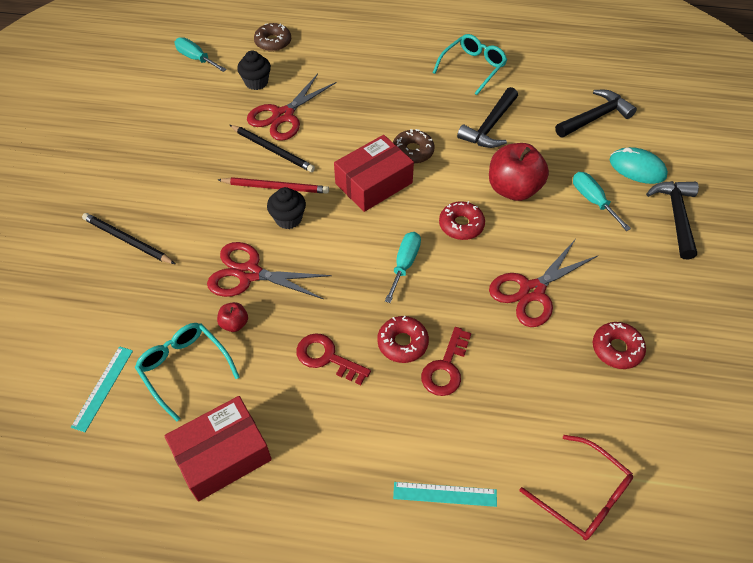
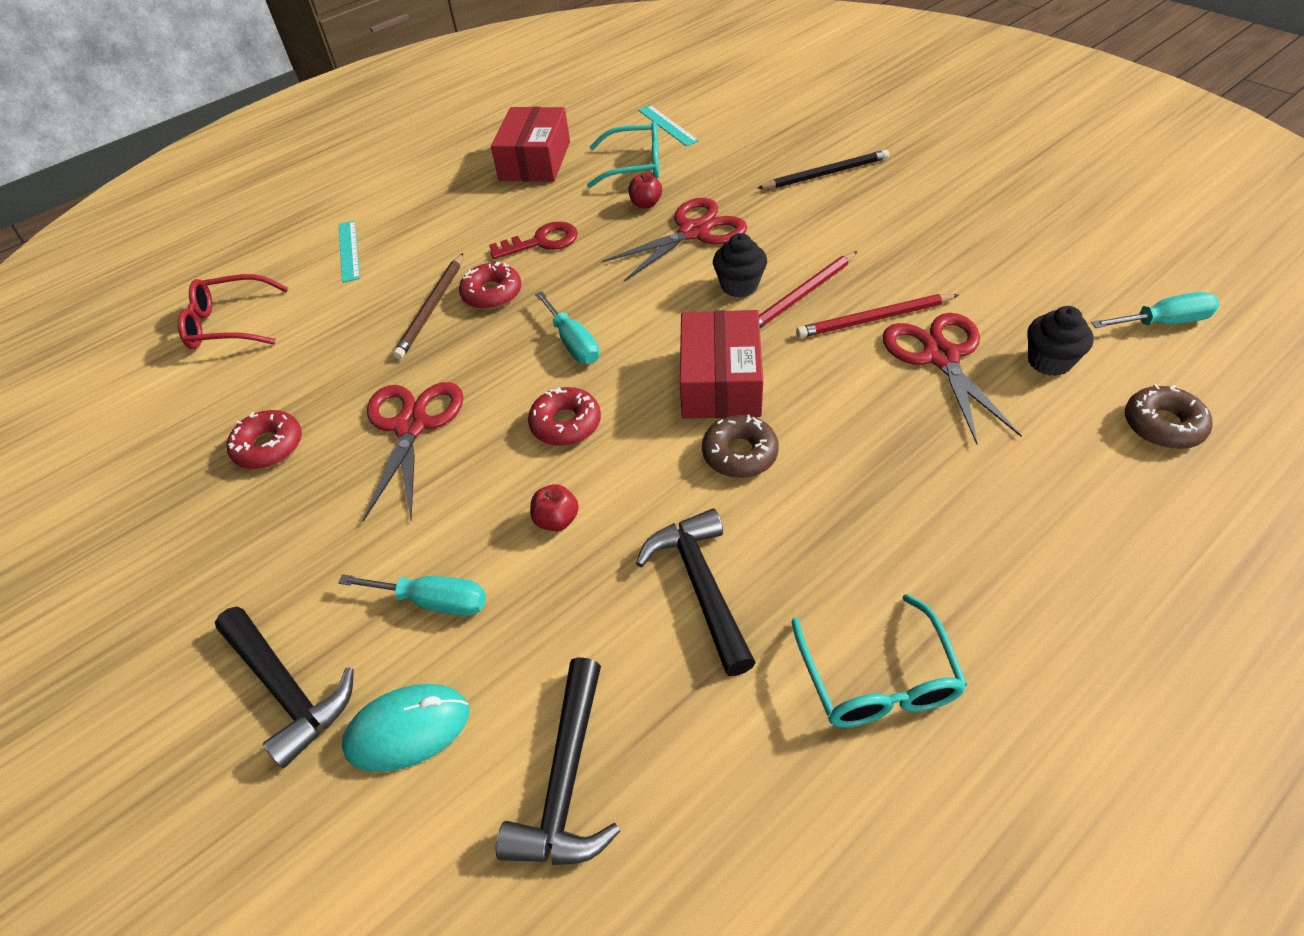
camera: 135 degrees right, 5 degrees down
black pencil [230,125,315,172] -> red pencil [796,294,959,338]
turquoise ruler [393,482,497,507] -> turquoise ruler turned 60 degrees counterclockwise [339,220,360,283]
red key [421,327,471,396] -> brown pencil [393,253,463,359]
red apple [489,143,549,201] -> red apple [530,484,579,531], size x0.46

